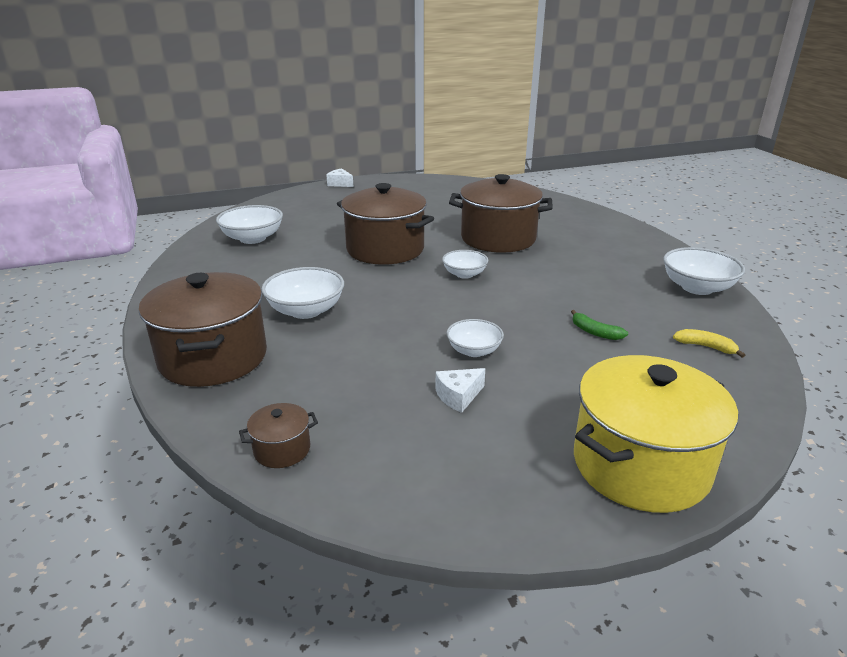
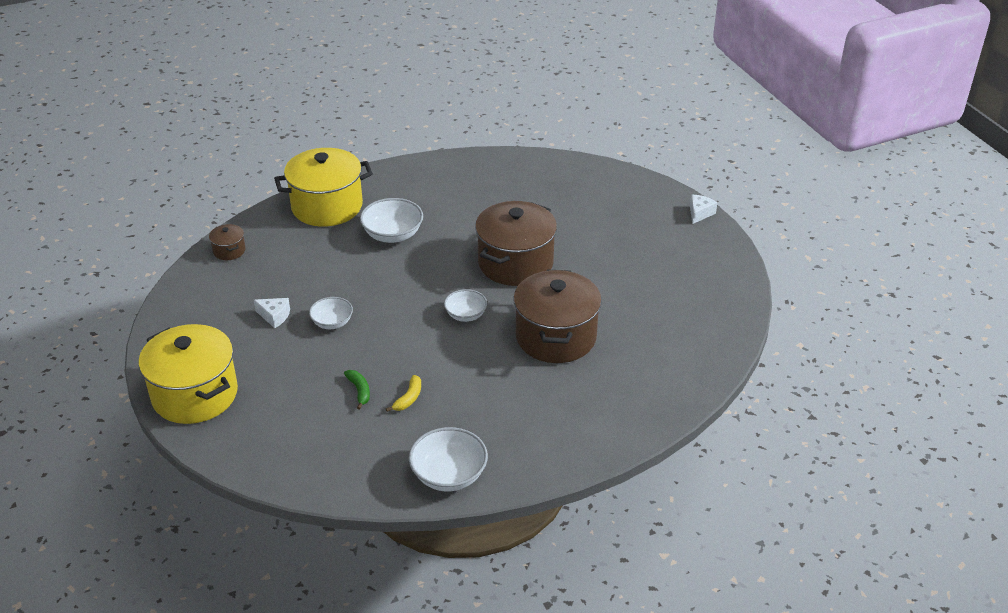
camera: 85 degrees right, 10 degrees up
brown pot [139,272,267,387] -> yellow pot [274,148,373,227]
white bowl [216,205,283,244] -> none
white cheese [435,368,485,413] -> white cheese turned 150 degrees clockwise [254,298,290,328]
green banana [571,310,628,340] -> green banana turned 120 degrees clockwise [344,370,370,410]
yellow banana [673,329,745,358] -> yellow banana moved to [386,375,421,412]

